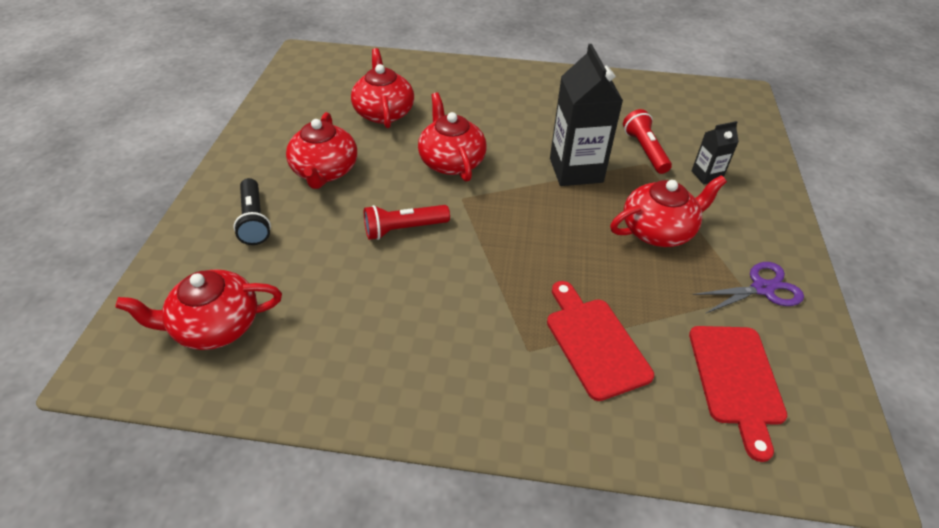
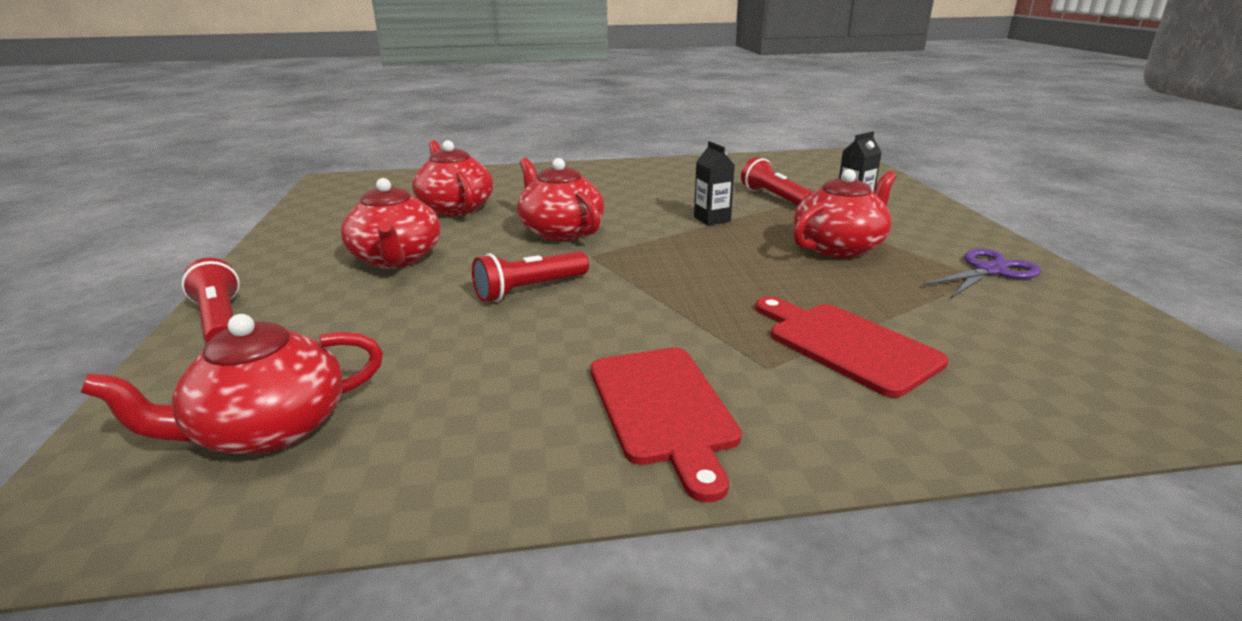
camera: 15 degrees left, 20 degrees down
black flashlight [234,178,271,245] -> none
black carton [550,44,623,186] -> black carton [694,141,735,225], size x0.50
red cutting board [689,326,787,462] -> red cutting board moved to [591,347,742,502]
none -> red flashlight [181,258,240,343]

